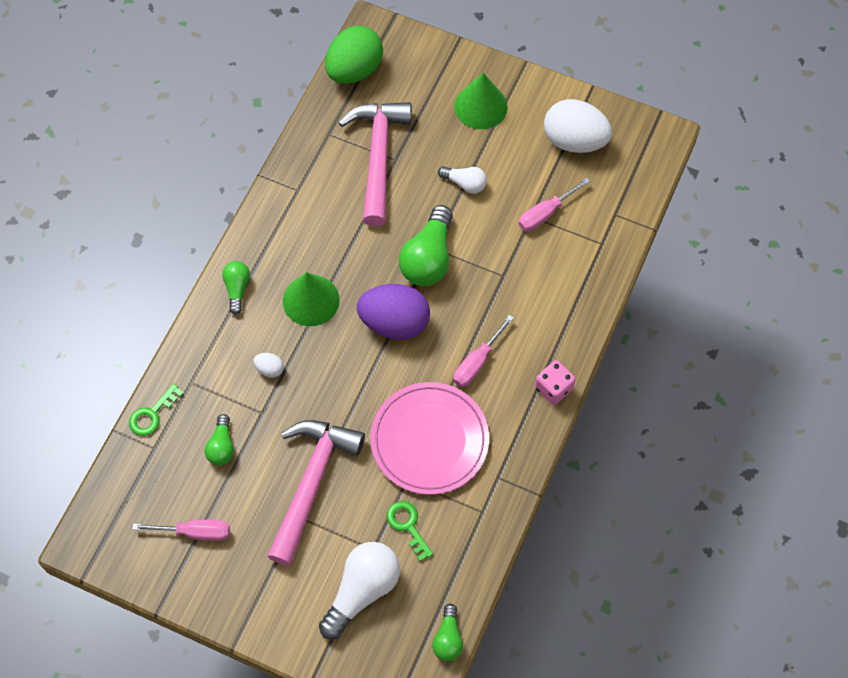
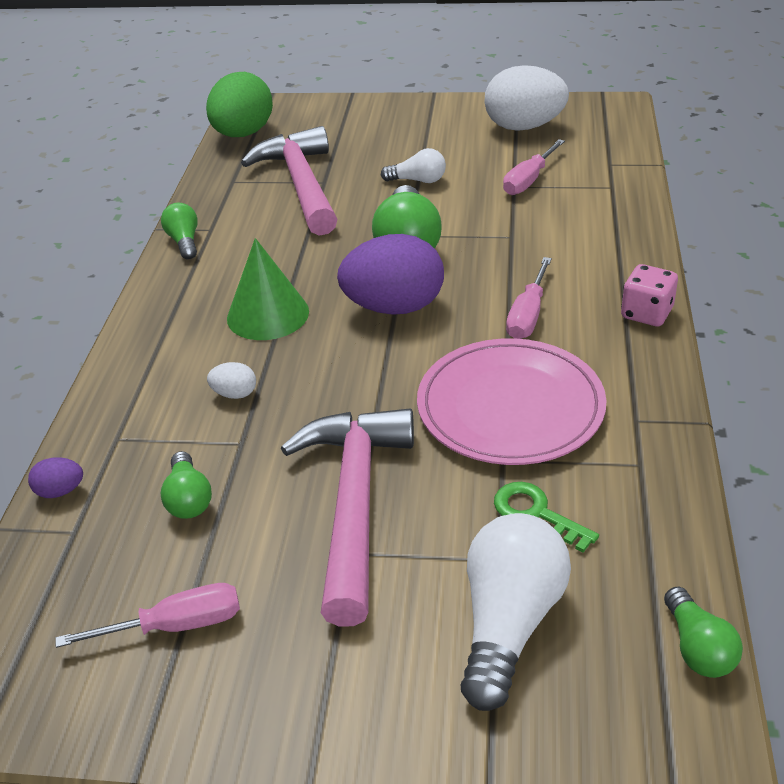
camera: 15 degrees left, 25 degrees down
green key [129,384,184,436] -> purple egg [28,457,83,498]
green light bulb [222,261,250,315] -> green light bulb moved to [161,203,198,260]
green cone [454,73,508,129] -> none

